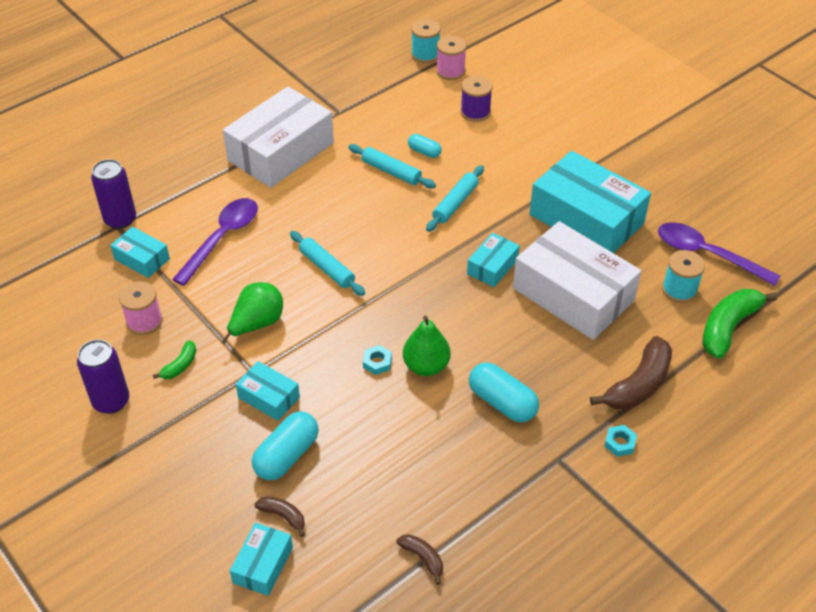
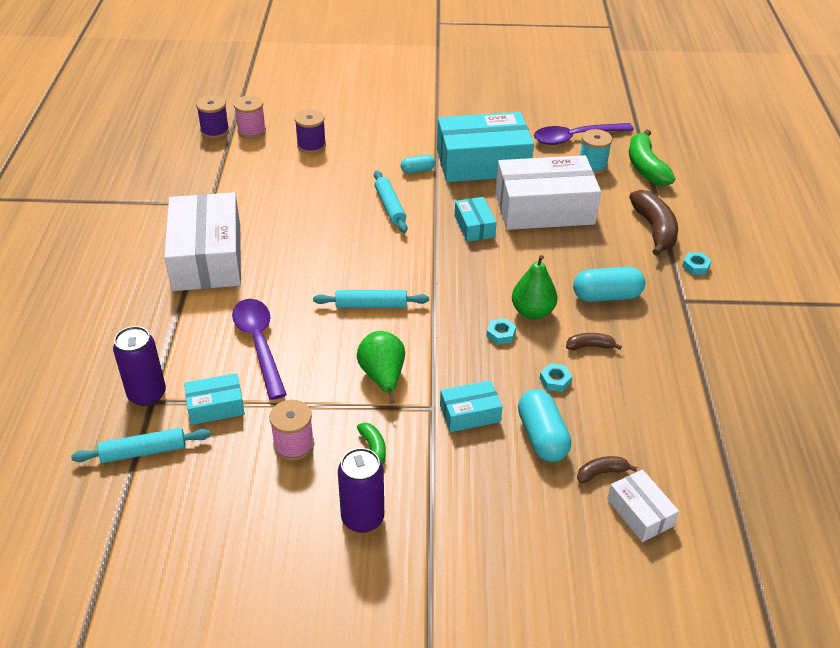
camera: 50 degrees left, 5 degrees down
turquoise box [230,523,293,596] -> white box [607,469,679,542]
turquoise rolling pin [348,144,436,188] -> turquoise rolling pin moved to [71,428,211,463]
brown banana [396,534,443,585] -> brown banana moved to [566,333,622,350]
turquoise capsule [408,134,441,158] -> turquoise capsule moved to [401,155,435,173]
turquoise spool [411,19,441,63] -> purple spool [196,95,229,139]
none -> turquoise nut [539,363,573,392]

